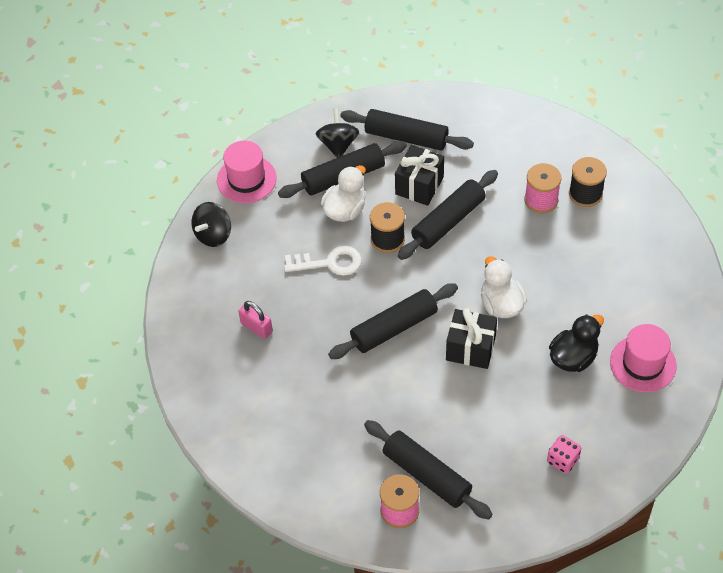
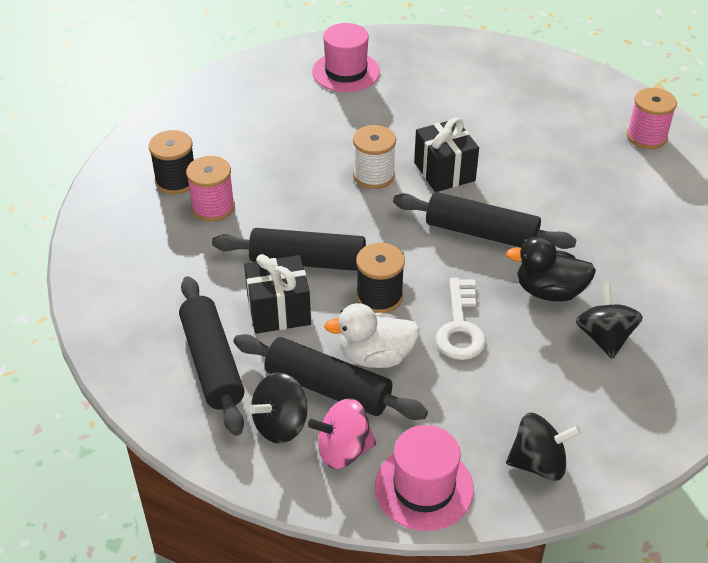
camera: 130 degrees left, 10 degrees down
pink padlock [239,301,273,339] -> black spinning top [576,283,643,359]
white key [284,246,362,276] -> white key turned 135 degrees counterclockwise [436,278,486,360]
black rolling pin [364,420,492,520] -> none
white duck [481,256,527,318] -> white spool [353,125,396,189]
pink dice [547,435,582,474] -> none
black duck [549,314,604,372] -> black duck moved to [506,236,596,302]
none -> pink spinning top [308,398,376,469]

